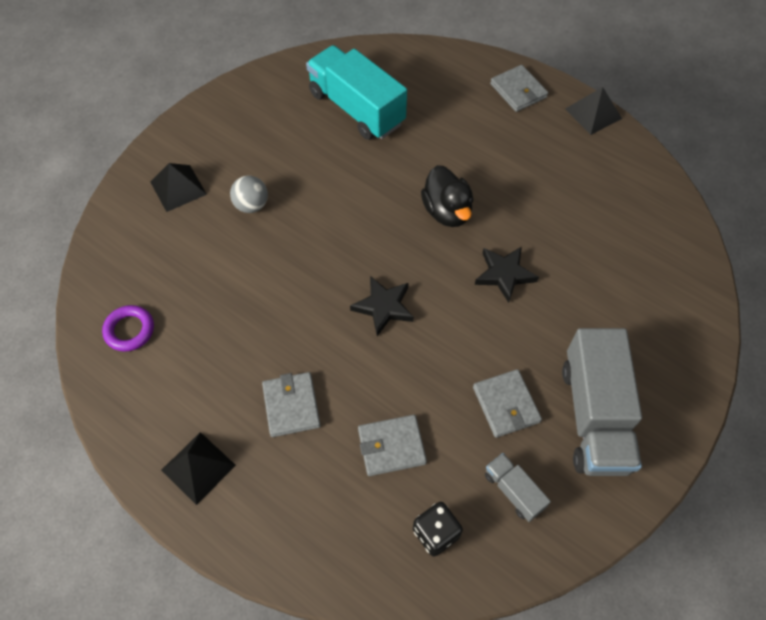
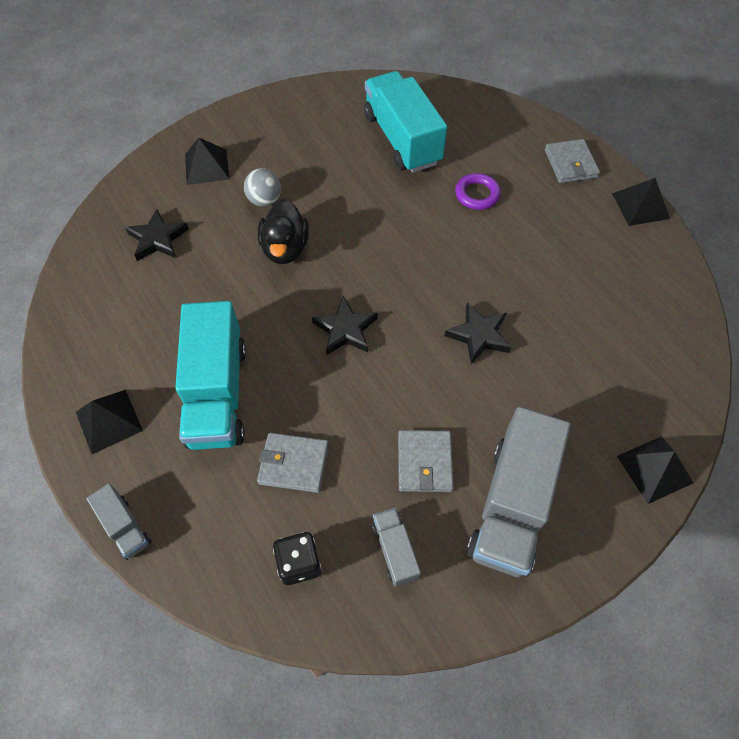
camera: 20 degrees right, 0 degrees up
purple ring [102,305,154,352] -> purple ring moved to [455,173,501,210]
grey wallet [262,372,321,437] -> turquoise truck [175,301,246,450]
black duck [421,165,473,227] -> black duck moved to [258,199,309,264]
none -> grey truck [86,483,152,560]
none -> black star [125,209,189,261]
none -> black pyramid [617,436,694,504]

